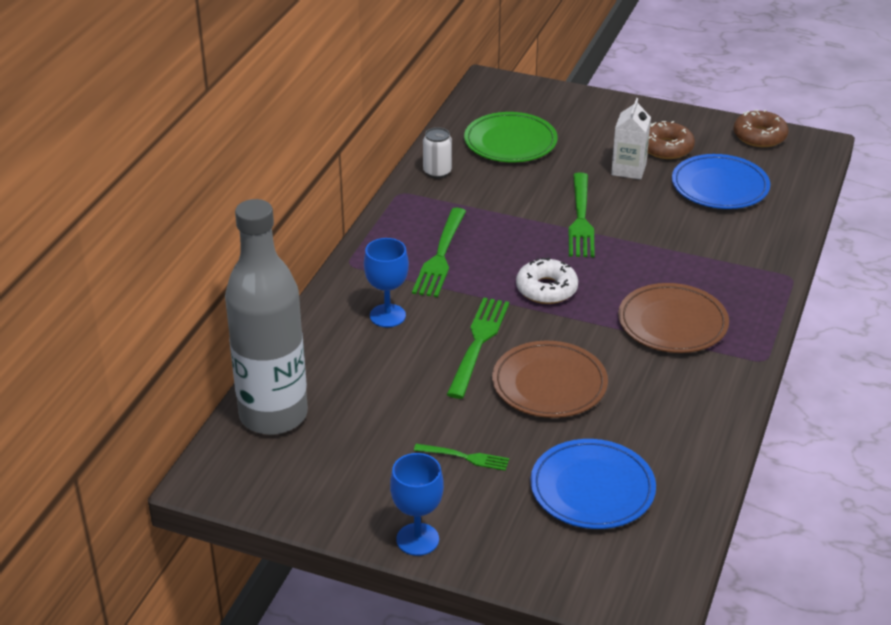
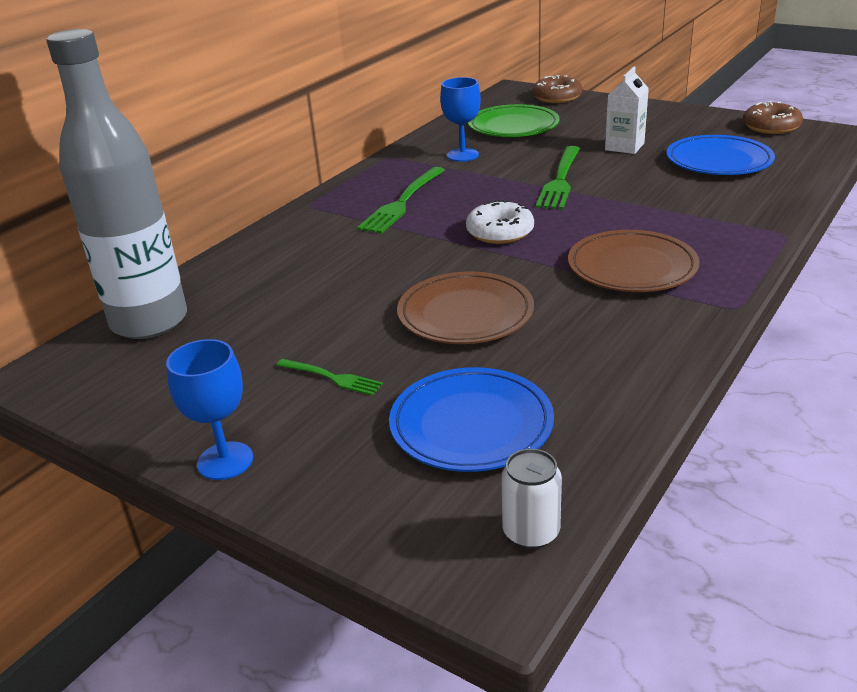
camera: 15 degrees right, 5 degrees down
blue goblet [364,238,409,327] -> blue goblet moved to [440,77,481,162]
white can [423,127,452,178] -> white can moved to [501,449,562,549]
green fork [447,298,509,399] -> none
brown donut [648,121,695,159] -> brown donut moved to [532,75,582,103]

